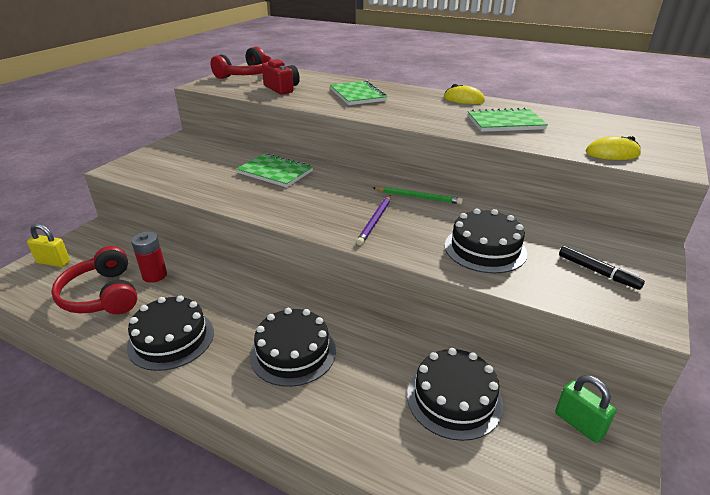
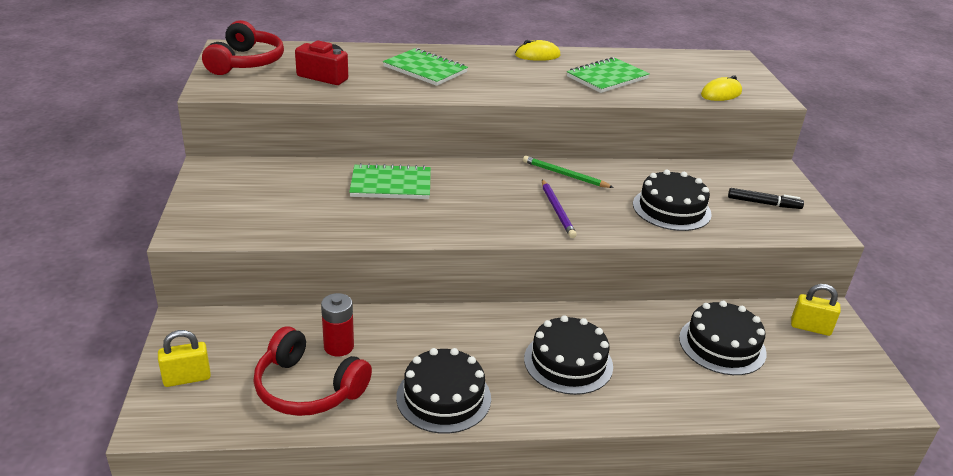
camera: 35 degrees left, 0 degrees up
green pencil [373,187,463,204] -> green pencil turned 135 degrees counterclockwise [523,156,614,188]
green padlock [555,375,616,443] -> yellow padlock [791,284,841,336]

